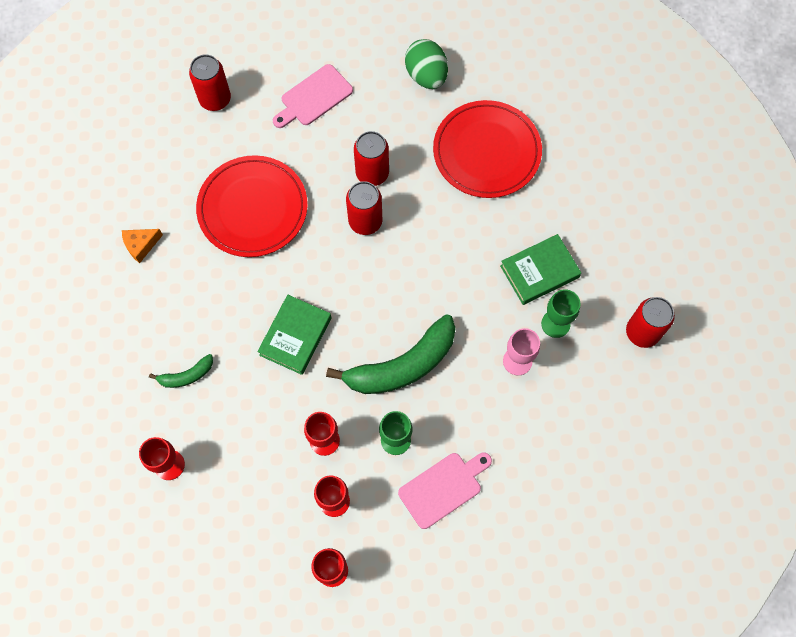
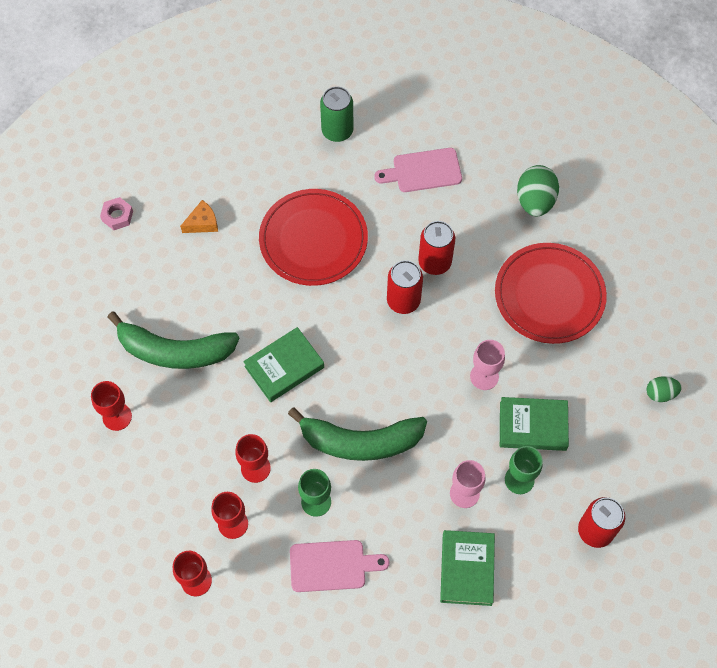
camera: 30 degrees right, 5 degrees down
orange cheese [122,229,163,263] -> orange cheese turned 150 degrees clockwise [180,200,218,233]
green banana [149,354,213,388] -> green banana [108,311,239,369], size x2.12
red can [189,54,231,111] -> green can [320,86,353,142]
none -> pink nut [100,197,133,230]
none -> green book [440,530,495,606]
none -> pink goblet [470,340,505,390]
none -> green egg [646,376,682,402]

